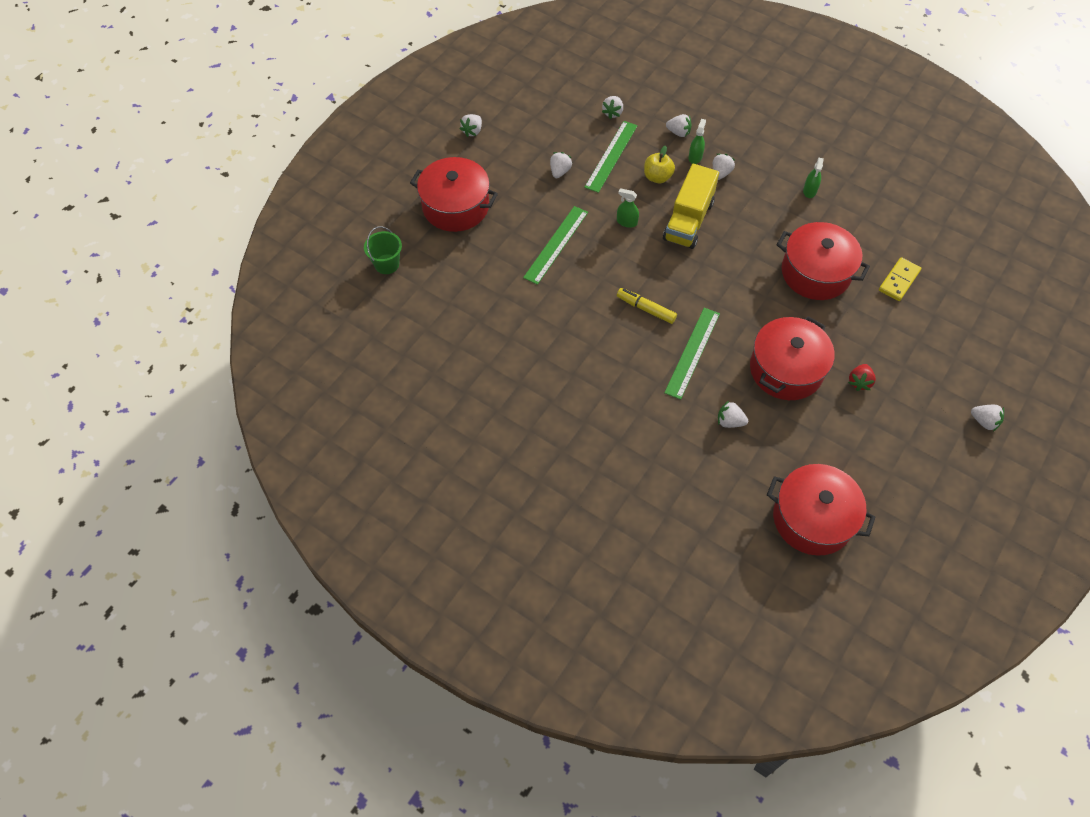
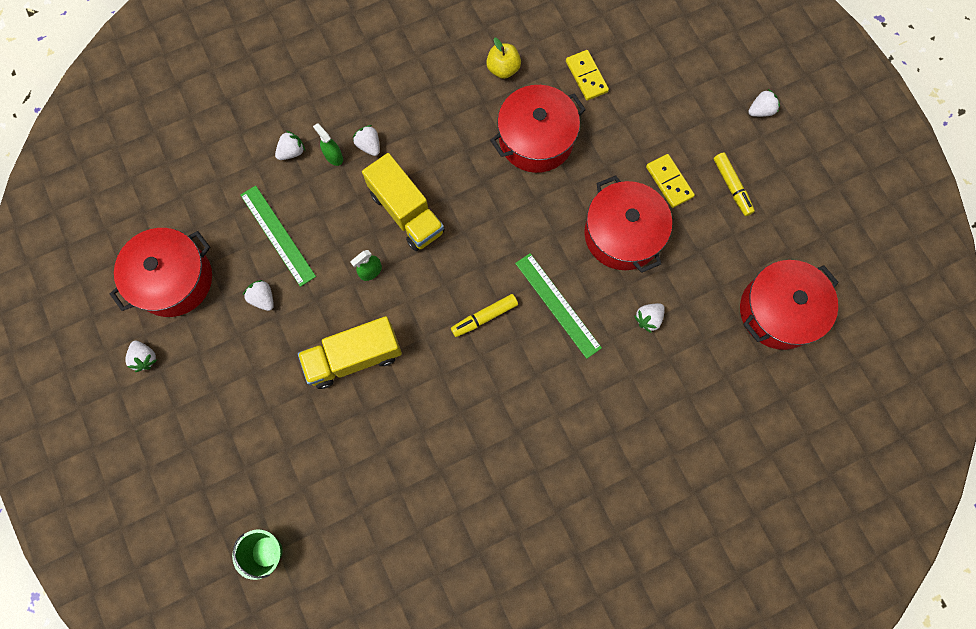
camera: 60 degrees left, 15 degrees up
red pot [410,157,498,232] -> red pot moved to [110,228,212,317]
green ruler [523,206,588,285] -> yellow truck [298,316,402,389]
white strawberry [602,96,623,119] -> none
yellow apple [644,146,675,183] -> yellow apple moved to [486,38,521,79]
green spray bottle [803,158,824,198] -> none
red strawberry [848,364,876,391] -> yellow domino [646,154,695,208]
none -> yellow marker [714,152,755,216]

